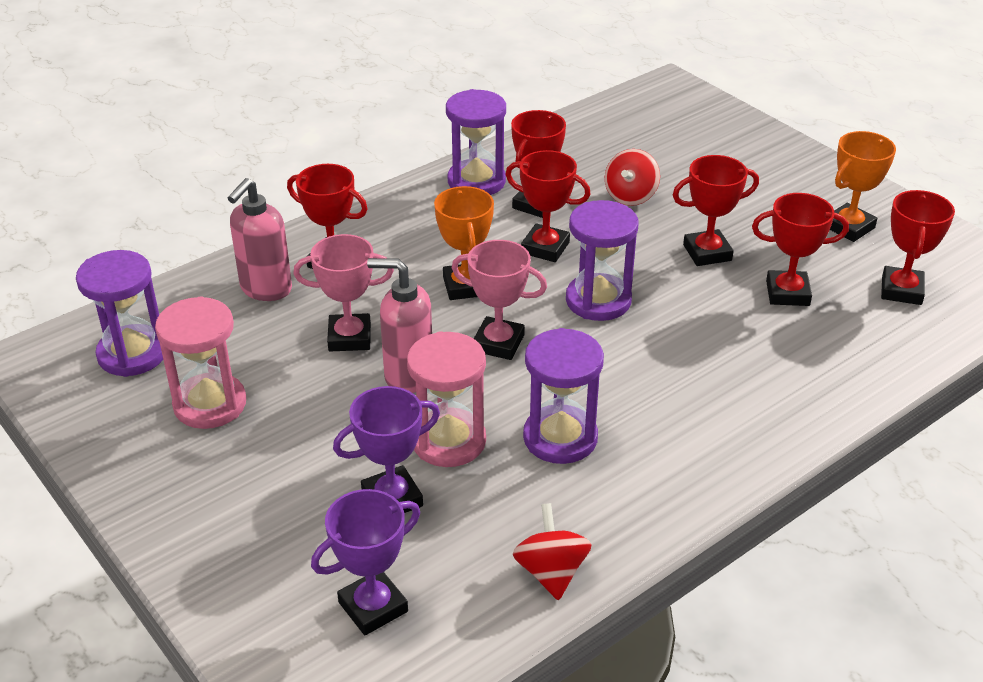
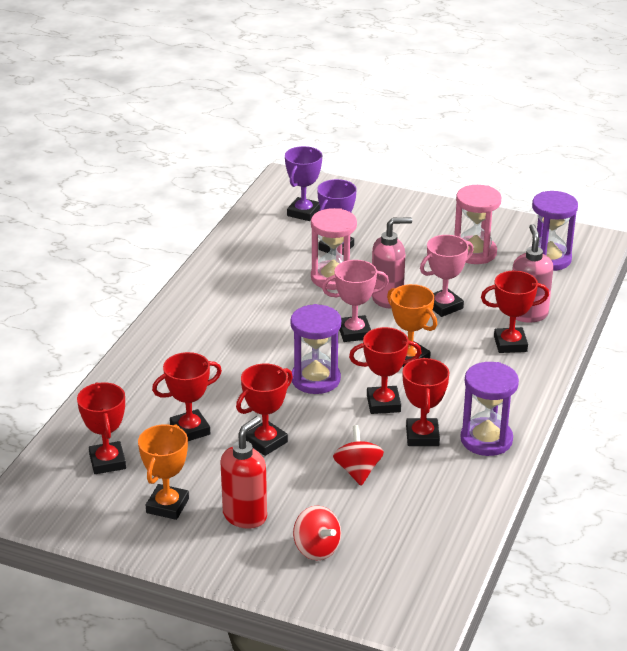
camera: 150 degrees right, 5 degrees down
red spinning top [513,503,592,600] -> red spinning top moved to [293,505,341,561]
purple hourglass [523,328,604,464] -> none
none -> red soap dispenser [220,416,267,529]

